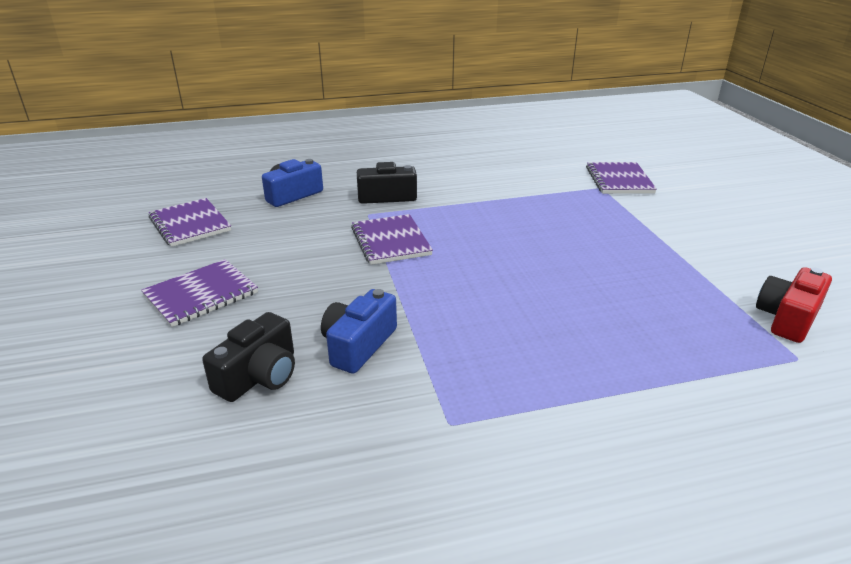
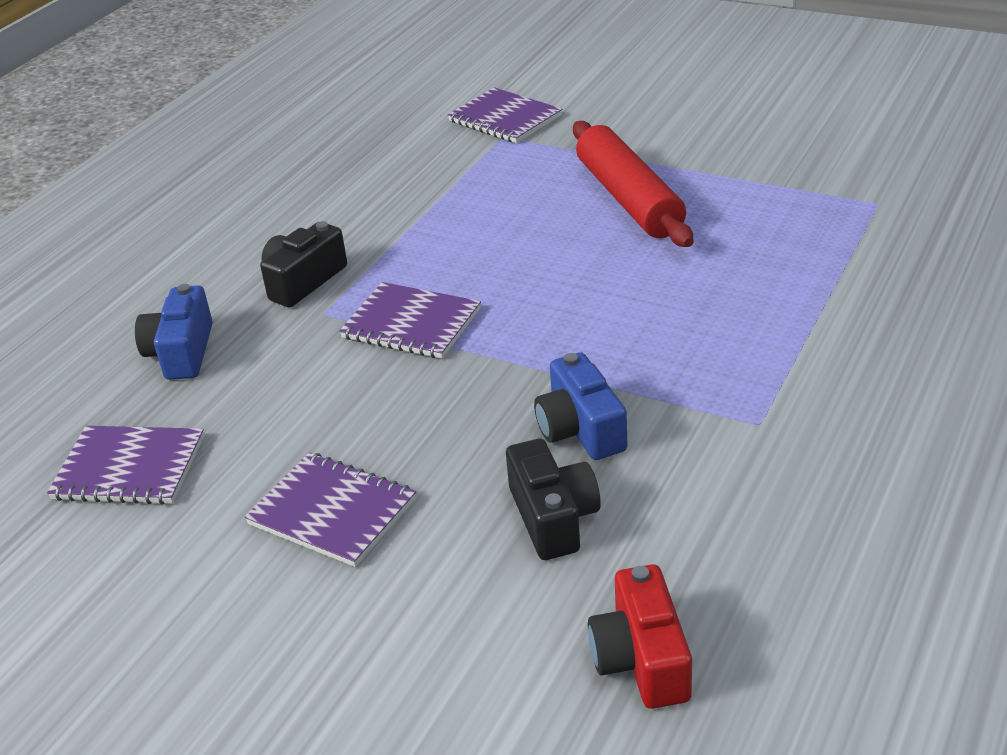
camera: 45 degrees left, 5 degrees up
purple notebook [141,259,258,327] -> purple notebook turned 60 degrees counterclockwise [244,452,416,567]
red camera [756,267,832,343] -> red camera moved to [588,564,692,709]
none -> red rolling pin [573,121,693,247]

